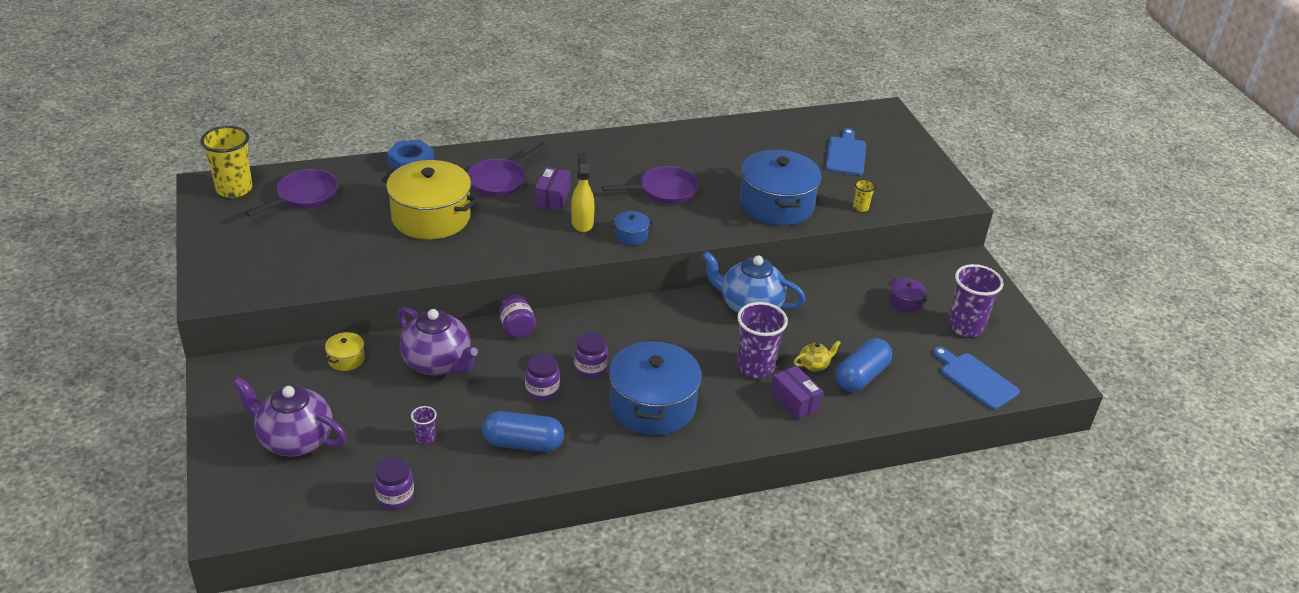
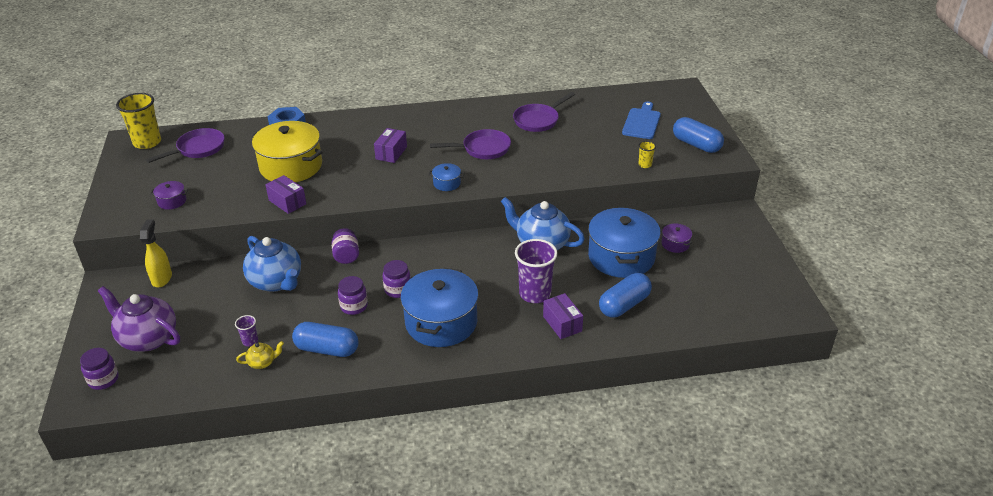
camera: 10 degrees right, 0 degrees up
yellow pot [325,332,365,371] -> none
purple jar [374,457,414,509] -> purple jar moved to [80,348,119,390]
purple teapot [397,307,478,376] -> blue teapot [243,236,301,292]
purple pan [467,142,547,197] -> purple pan moved to [513,92,575,132]
yellow spray bottle [571,153,595,232] -> yellow spray bottle moved to [140,219,172,287]
blue pot [740,150,822,226] -> blue pot moved to [588,208,661,278]
yellow teapot [793,340,841,372] -> yellow teapot moved to [236,341,284,369]
blue cutting board [933,347,1020,410] -> none
purple cup [948,264,1003,337] -> none
none -> purple pot [150,181,188,210]
none -> purple box [265,175,306,214]
none -> blue capsule [673,117,724,153]

